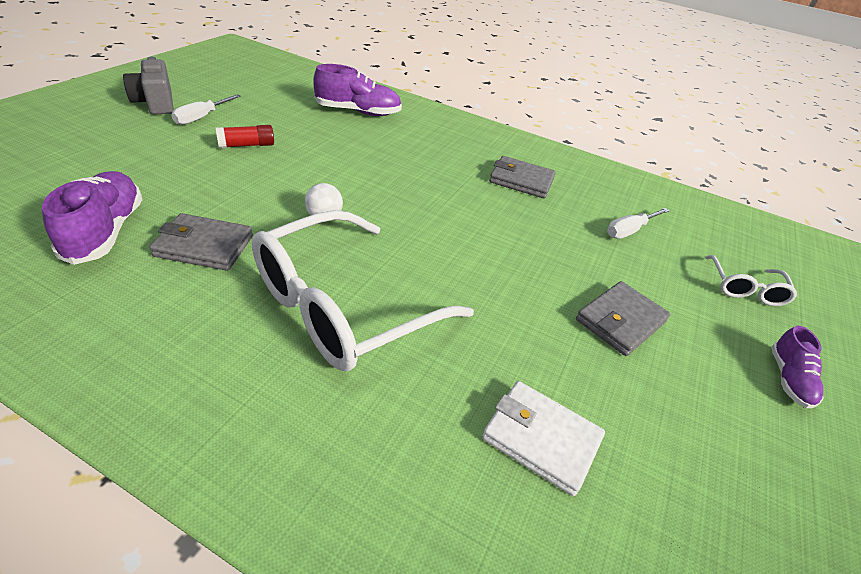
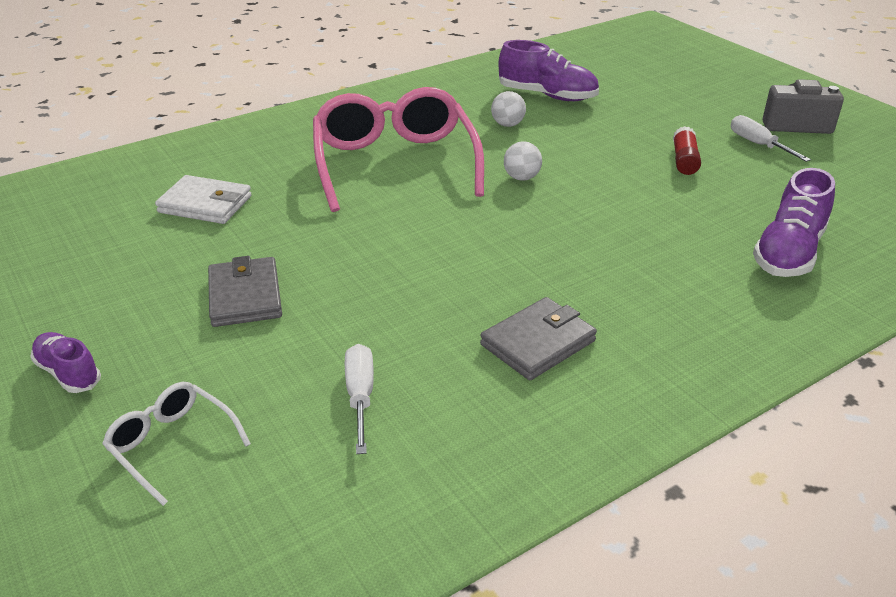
camera: 125 degrees right, 5 degrees down
grey wallet [149,213,253,271] -> white ball [491,91,526,127]
white glasses [252,210,474,372] -> pink glasses [313,87,484,212]
white wallet [482,381,605,496] -> white wallet turned 45 degrees clockwise [155,175,252,224]

